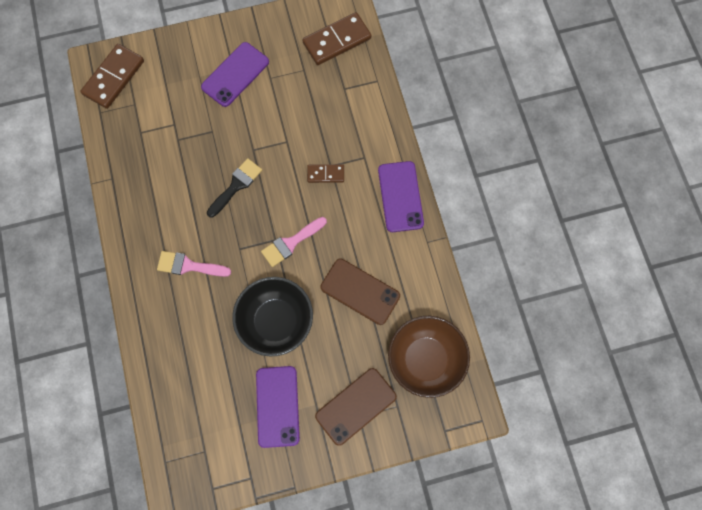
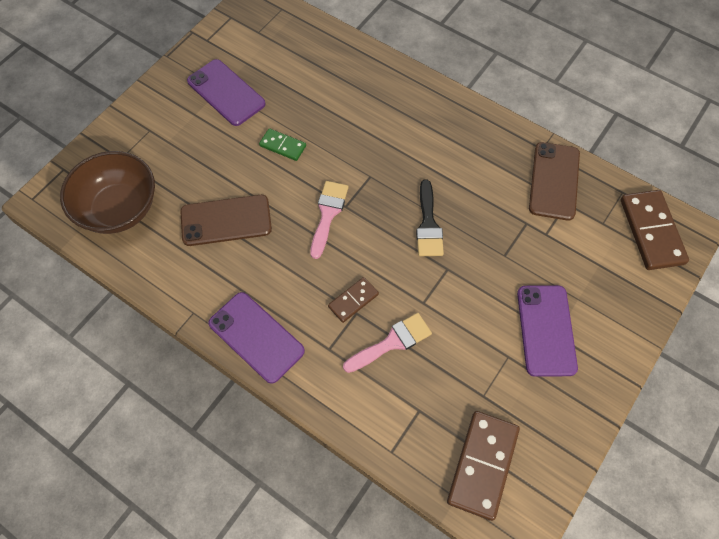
camera: 140 degrees right, 10 degrees down
pink brush [157,251,231,277] -> pink brush moved to [343,313,432,373]
black bowl [232,277,313,356] -> green domino [259,128,306,161]
brown phone [315,368,397,446] -> brown phone moved to [529,142,580,220]

